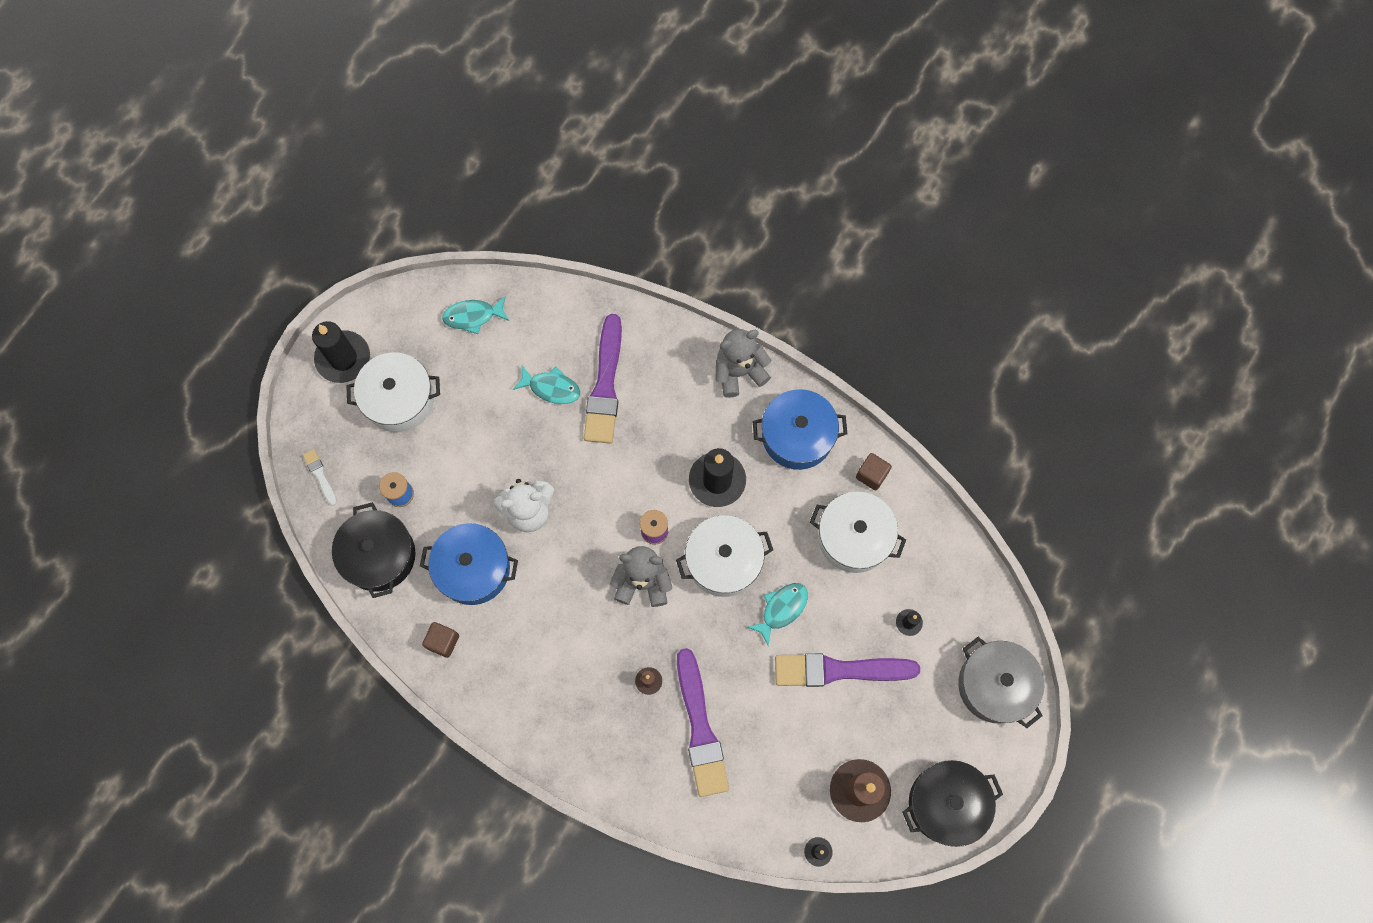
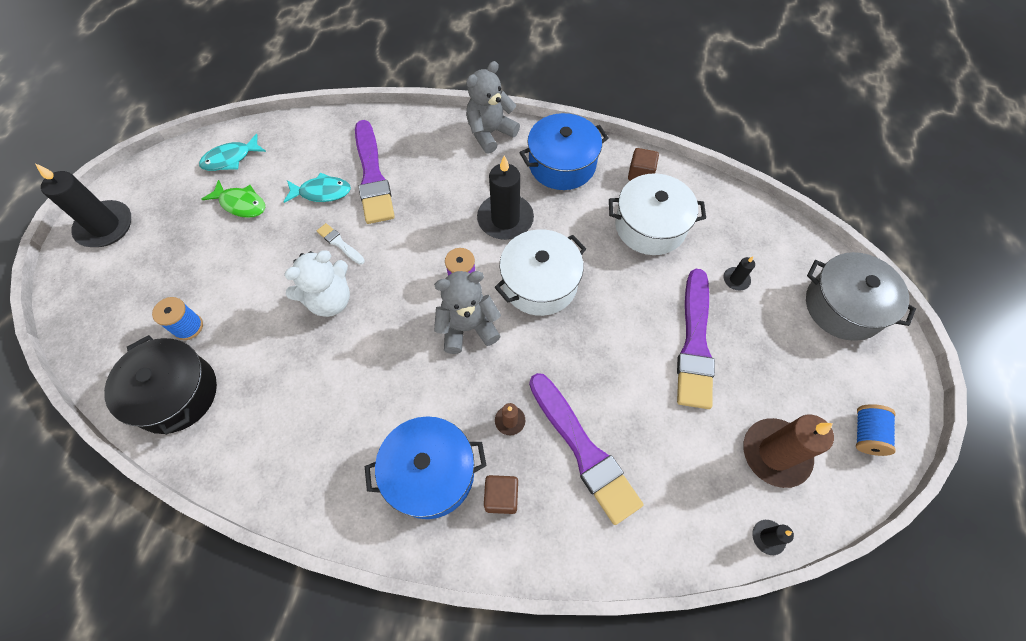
camera: 20 degrees left, 10 degrees down
white brush [303,449,337,506] -> white brush moved to [317,223,365,265]
white pot [346,352,440,432] -> none
blue pot [420,523,518,605] -> blue pot moved to [365,416,487,519]
brown cube [422,622,459,658] -> brown cube moved to [484,475,518,514]
turquoise fish [748,583,808,647] -> none
purple brush [775,653,920,687] -> purple brush turned 60 degrees counterclockwise [677,269,715,409]
black pot [902,760,1003,847] -> blue spool [856,404,896,456]
none -> green fish [201,180,265,218]

